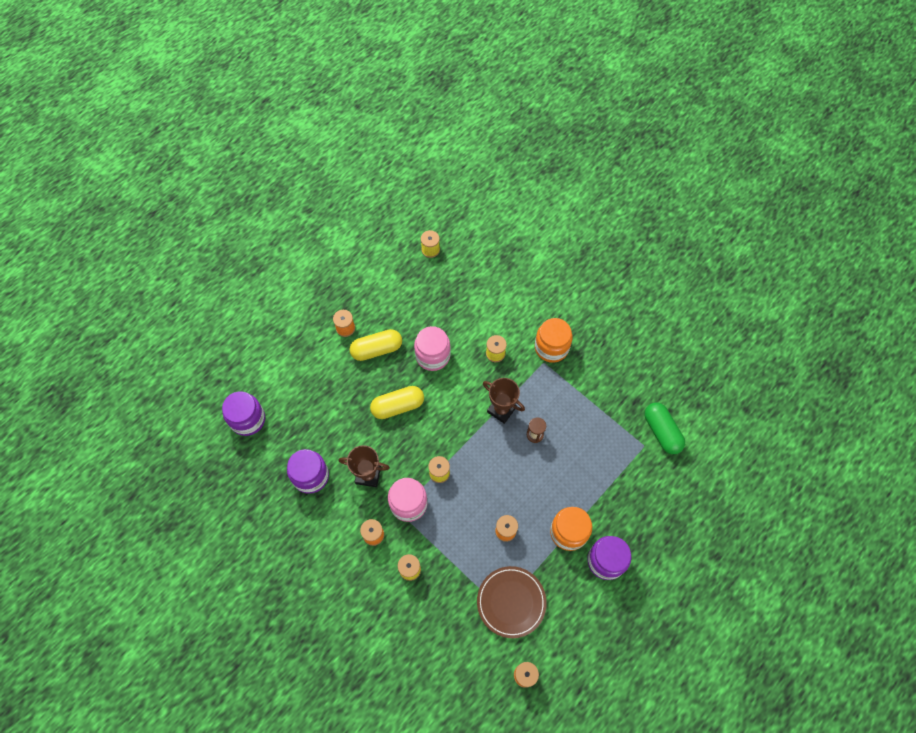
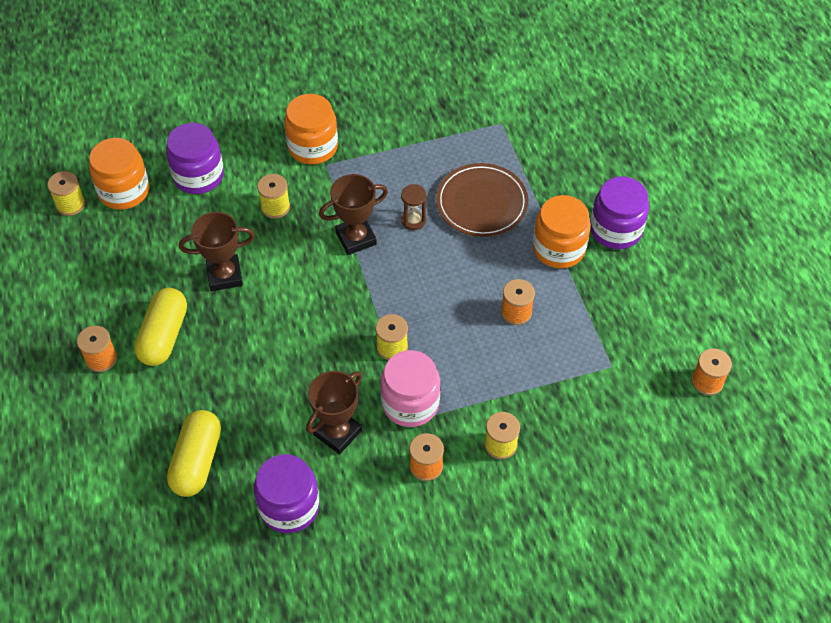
camera: 60 degrees left, 10 degrees down
purple jar [222,392,265,436] -> purple jar moved to [166,123,224,194]
yellow capsule [370,386,424,419] -> yellow capsule moved to [167,410,221,497]
pink jar [414,326,451,371] -> brown trophy [179,212,255,291]
brown plate [477,566,547,638] -> brown plate moved to [436,163,528,237]
green capsule [644,402,685,454] -> none
none -> orange jar [89,138,149,210]

